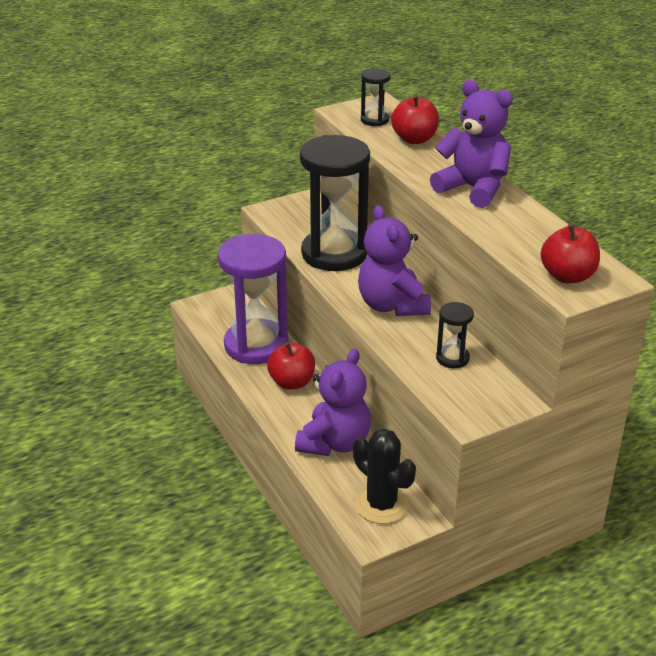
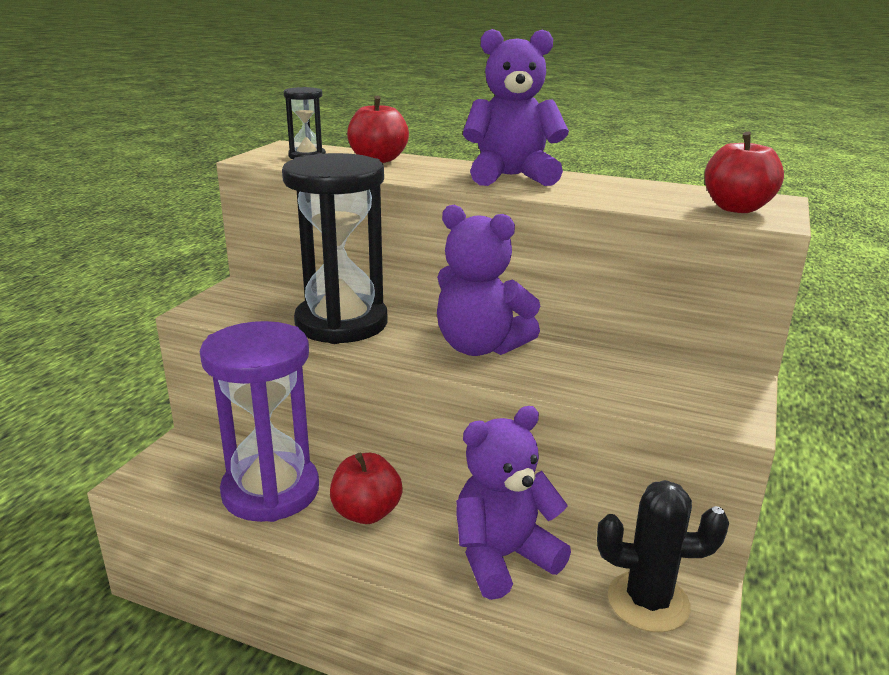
camera: 40 degrees left, 10 degrees down
purple teddy bear [295,349,371,456] -> purple teddy bear turned 105 degrees counterclockwise [456,406,571,600]
black hourglass [436,302,474,368] -> none

